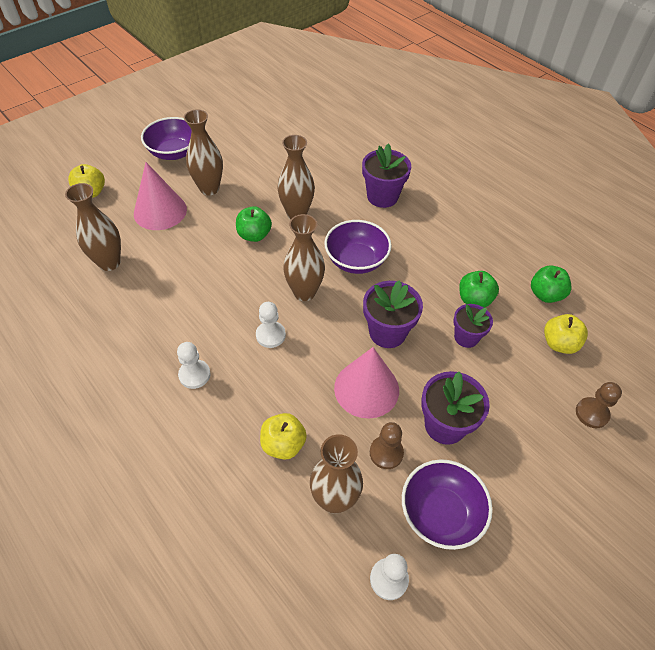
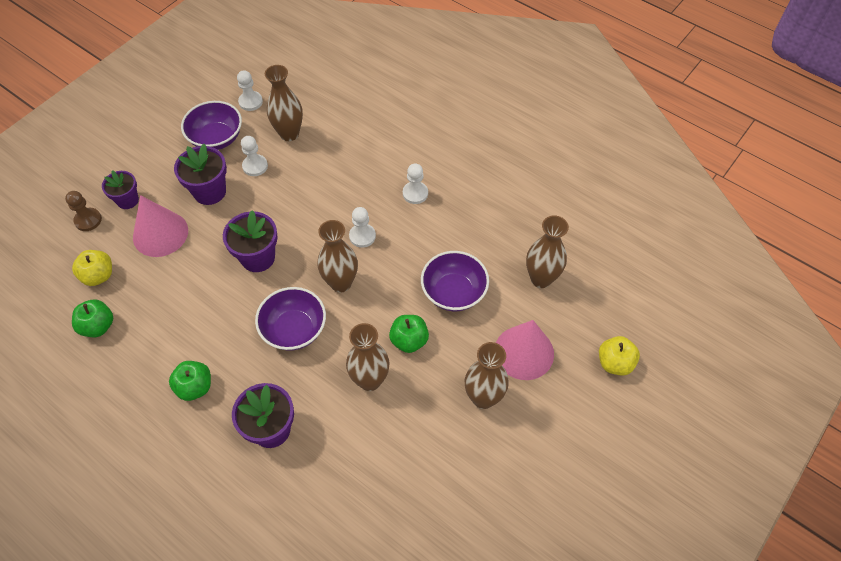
camera: 170 degrees right, 5 degrees up
purple bowl [141,117,192,160] -> purple bowl moved to [421,251,489,311]
yellow apple [260,413,307,460] -> none
pink cone [334,347,399,419] -> pink cone moved to [133,195,188,257]
brown pawn [370,422,404,469] -> white pawn [241,136,268,176]
purple flower pot [453,304,493,348] -> purple flower pot moved to [102,170,139,209]
green apple [459,271,499,308] -> green apple moved to [169,361,211,401]

